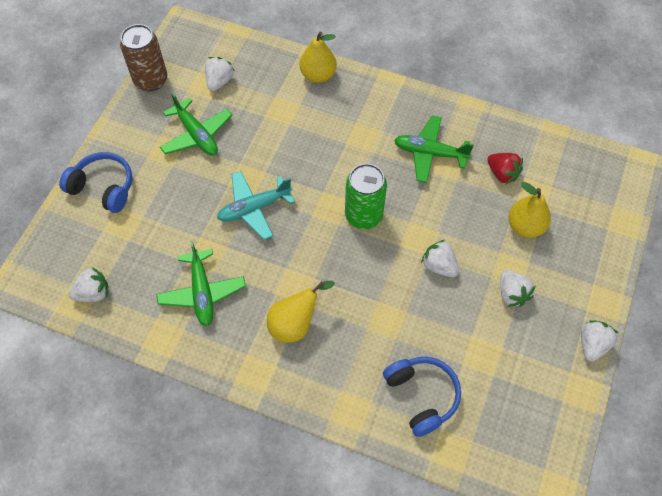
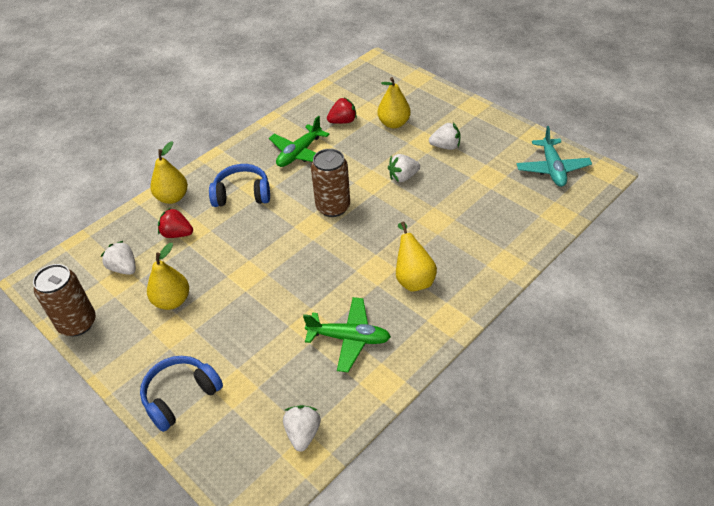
camera: 65 degrees left, 15 degrees down
green plane [160,92,232,156] -> yellow pear [147,243,189,310]
turquoise plane [217,171,295,240] -> turquoise plane moved to [516,126,592,187]
green can [345,163,387,229] -> brown can [311,149,350,217]
blue headphones [383,357,461,437] -> blue headphones moved to [209,164,270,207]
white strawberry [581,320,619,361] -> none
none -> red strawberry [158,208,193,238]

